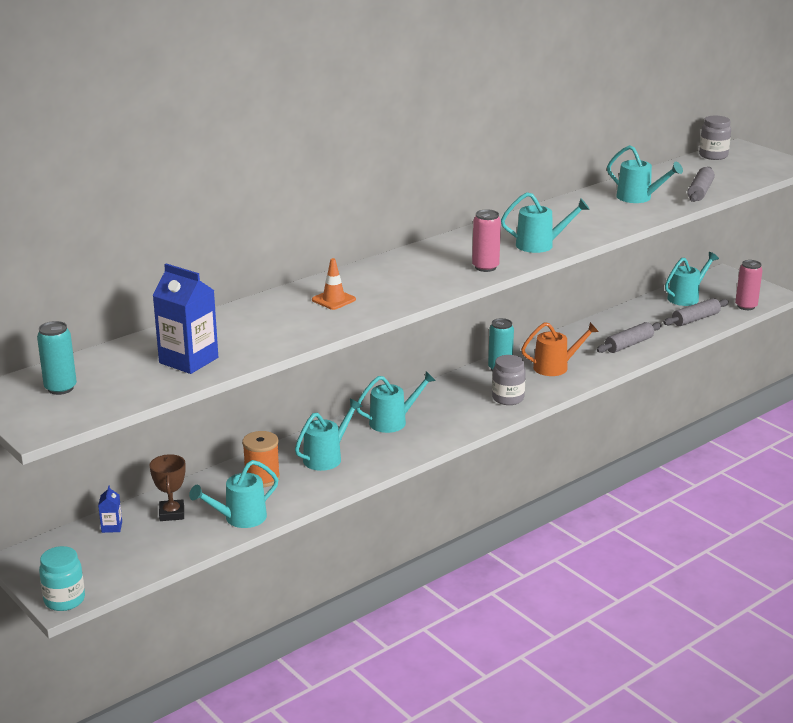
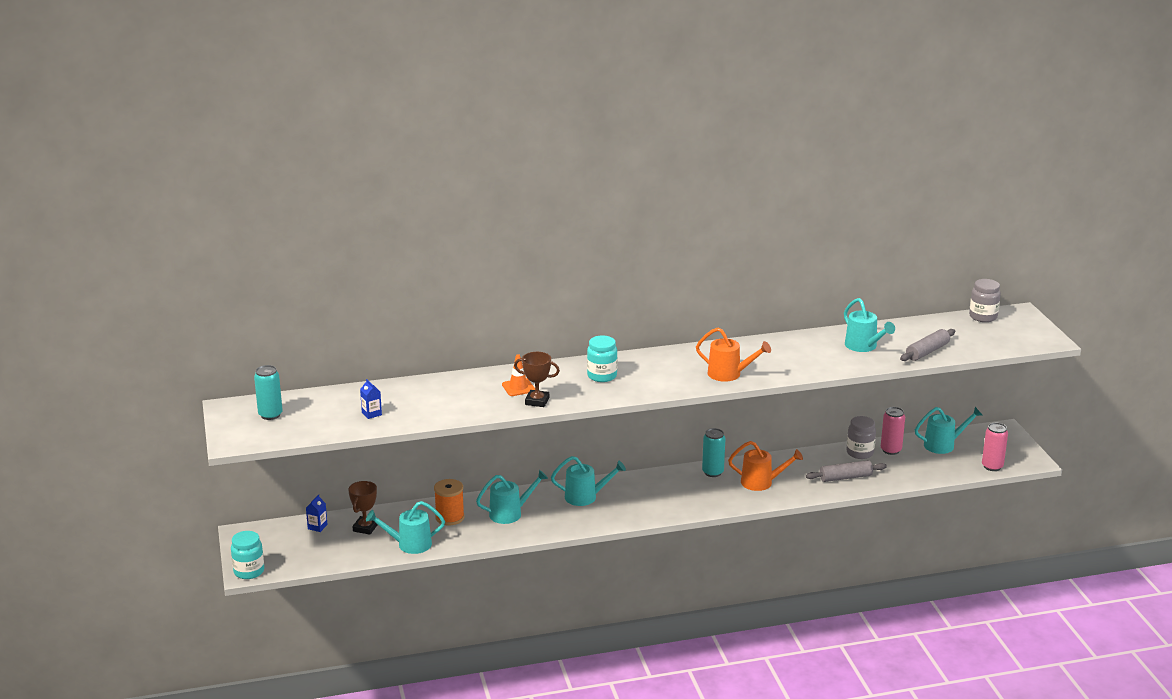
camera: 25 degrees right, 0 degrees up
blue carton [152,263,218,374] -> blue carton [360,379,382,419], size x0.46
pink can [472,209,501,272] -> pink can moved to [881,407,905,455]
grey jar [492,355,526,405] -> grey jar moved to [846,416,876,459]
turquoise watering can [501,192,590,253] -> orange watering can [696,327,771,382]
grey rolling pin [663,298,729,326] -> none
none -> brown trophy [514,352,560,407]
none -> turquoise jar [587,335,617,382]

